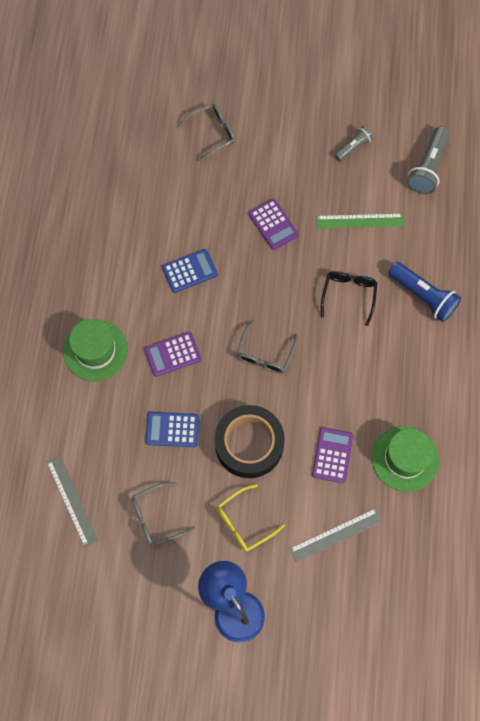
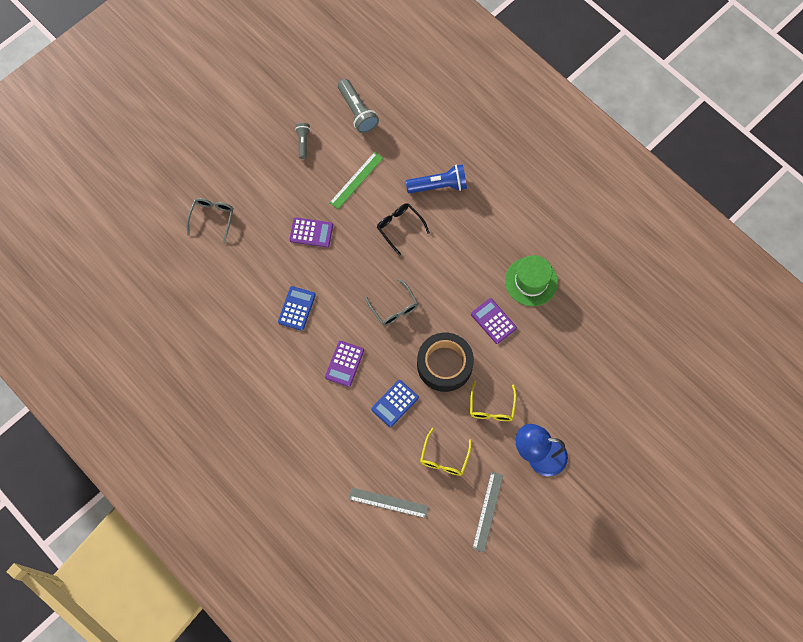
camera: 50 degrees left, 0 degrees up
green hat [63,319,128,381] -> none
grey glasses [132,482,195,546] -> yellow glasses [420,428,472,476]
grey ruler [289,508,383,563] -> grey ruler moved to [472,472,503,552]

